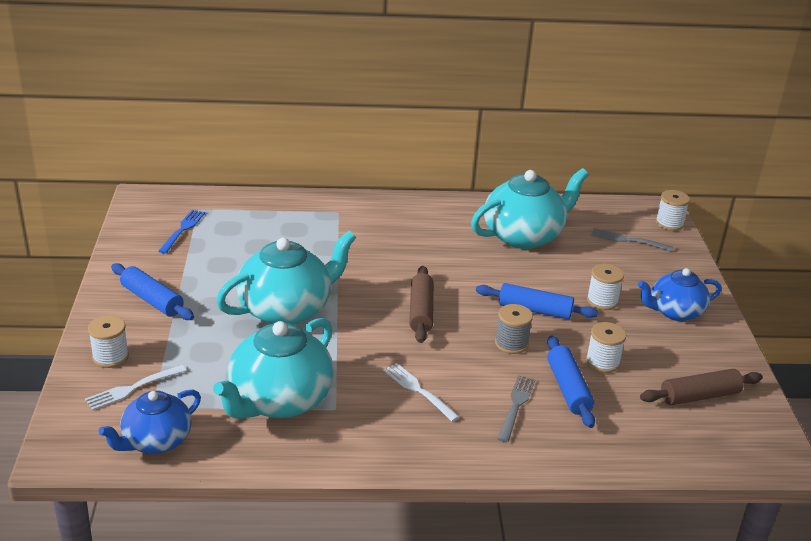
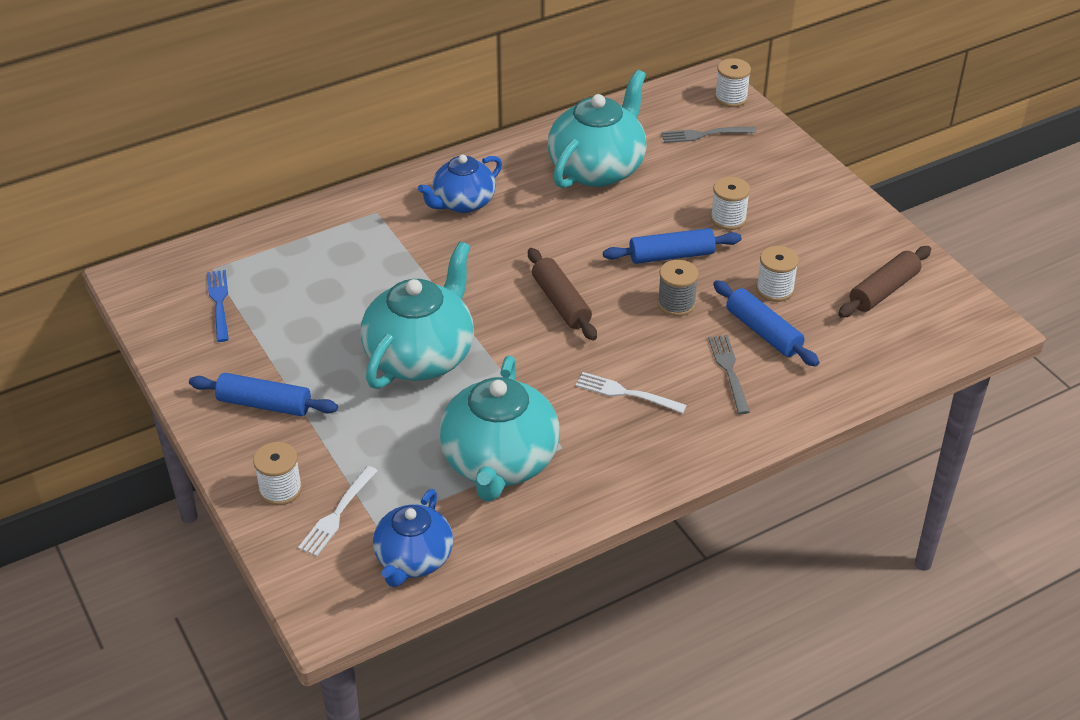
camera: 25 degrees left, 10 degrees up
blue teapot [638,268,721,321] -> blue teapot moved to [418,155,502,213]

